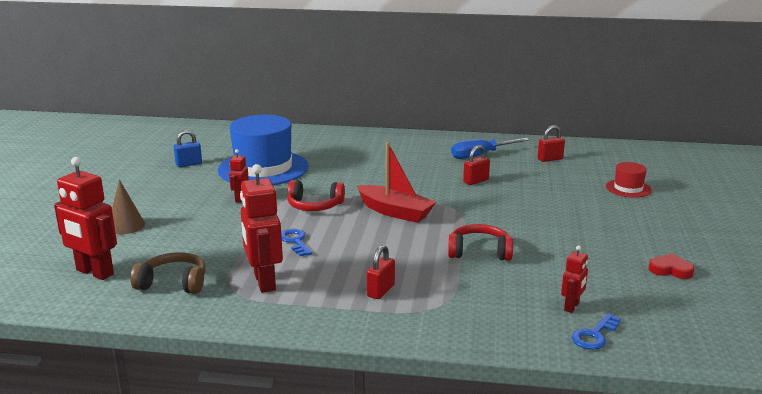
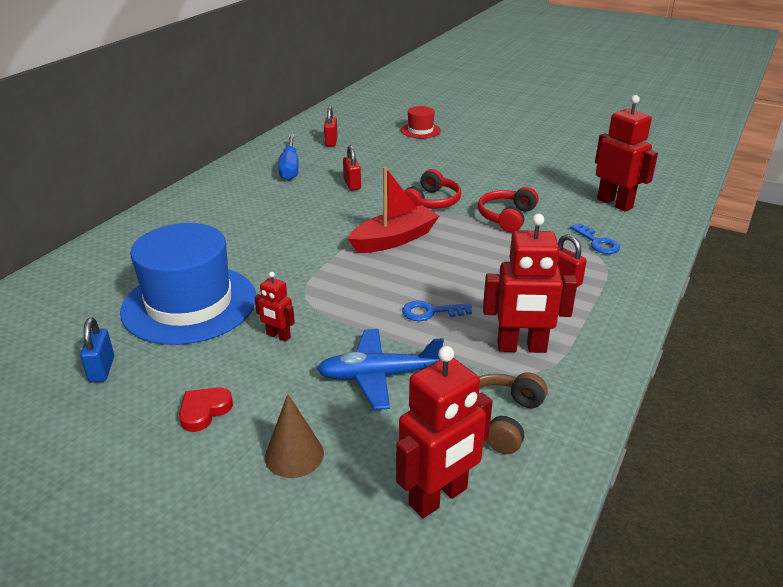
camera: 70 degrees left, 10 degrees up
red headphones [287,180,345,211] -> red headphones moved to [404,169,461,209]
red robot [561,245,588,313] -> red robot [595,95,658,212], size x1.93
blue key [572,313,621,350] -> blue key moved to [570,223,620,254]
red heart [648,254,695,279] -> red heart moved to [179,387,233,432]
none -> blue plane [317,329,444,410]

